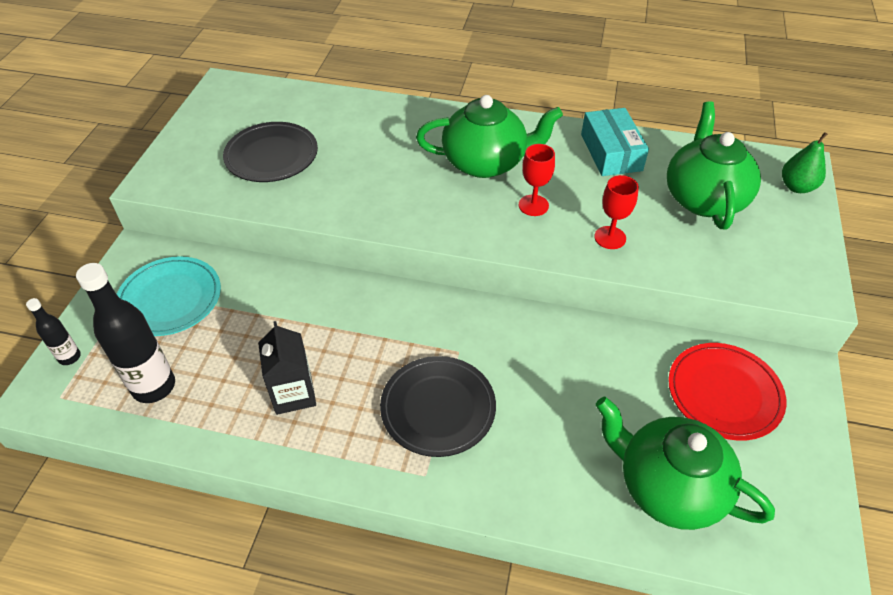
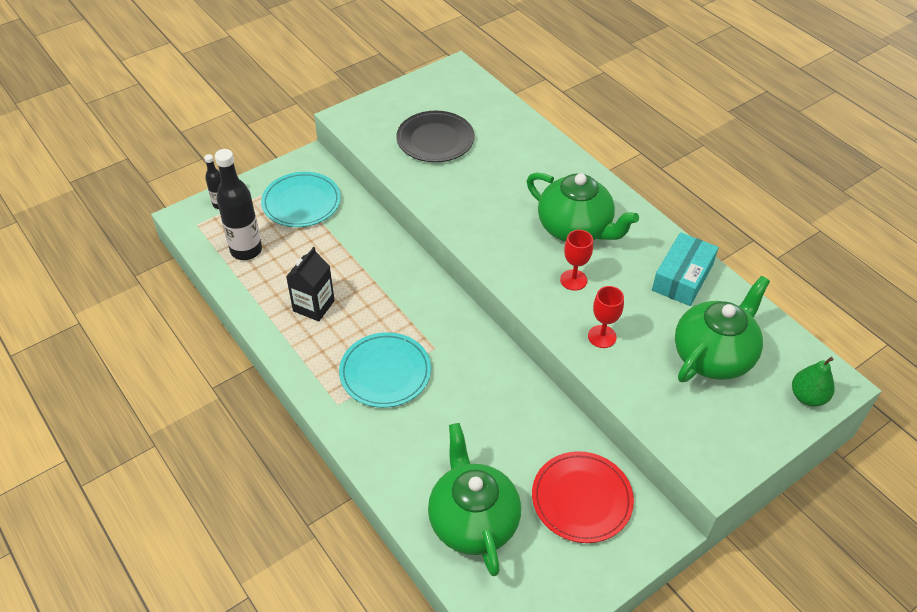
camera: 40 degrees right, 0 degrees up
black plate [380,356,496,457] -> turquoise plate [339,332,431,408]

